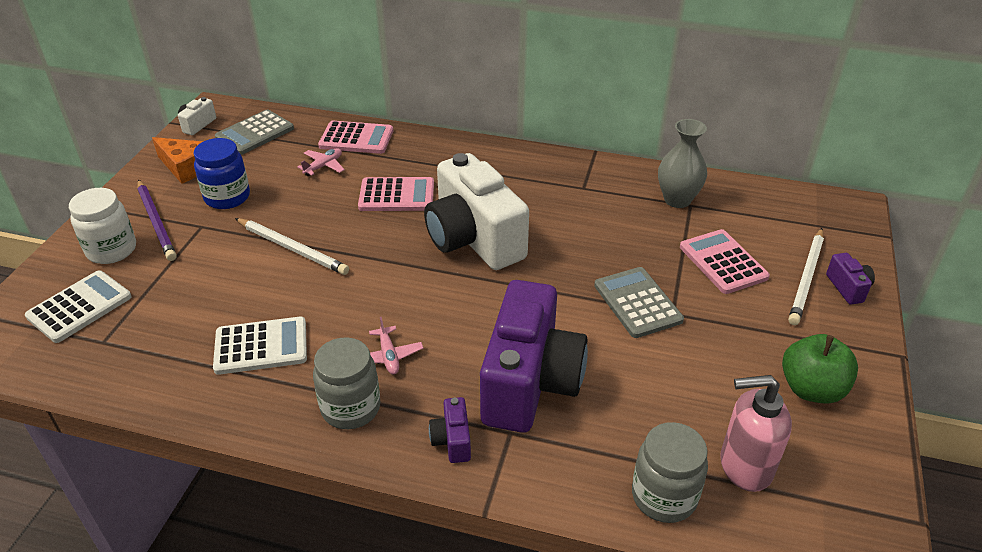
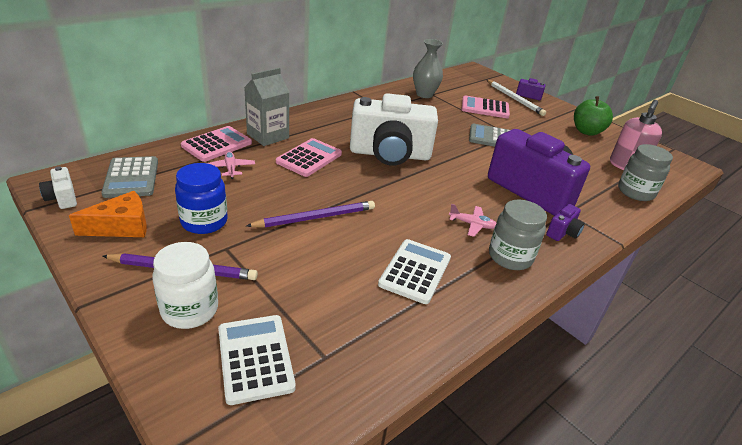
camera: 60 degrees left, 5 degrees down
white pencil [235,218,349,275] -> purple pencil [246,201,375,228]
purple camera [429,397,471,463] -> purple camera turned 75 degrees counterclockwise [546,204,585,241]
none -> grey carton [244,68,289,146]

